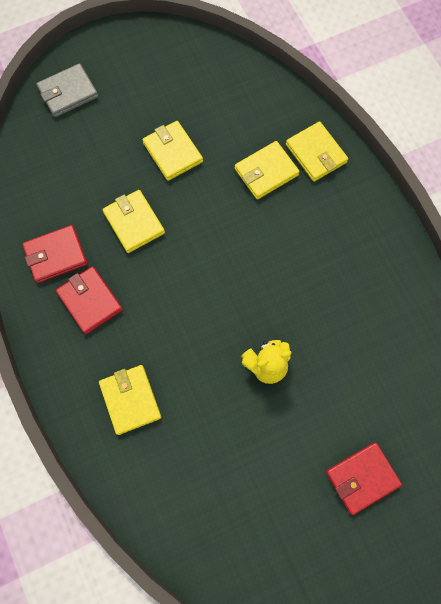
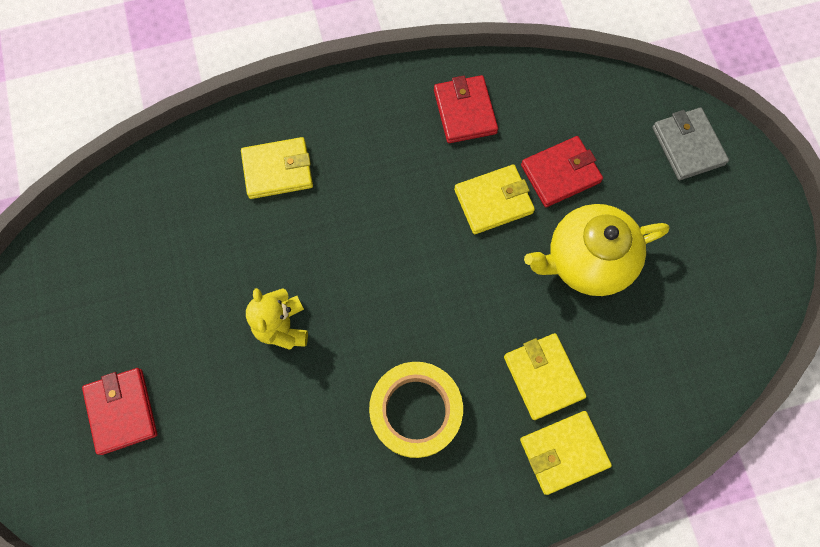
camera: 100 degrees right, 0 degrees up
red wallet [56,266,123,334] -> red wallet moved to [521,136,603,207]
yellow wallet [142,121,203,181] -> yellow teapot [524,204,670,296]
none -> yellow tape [369,362,463,458]

